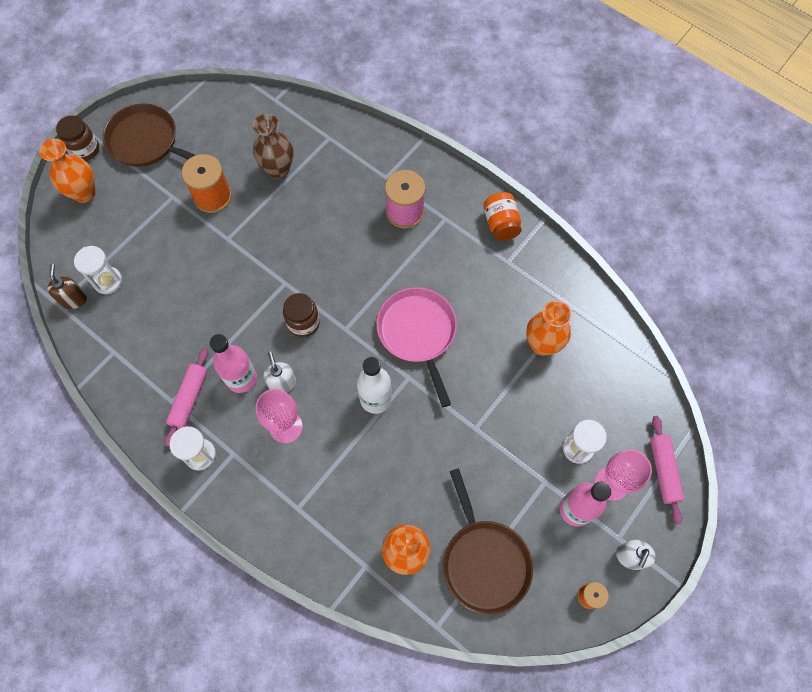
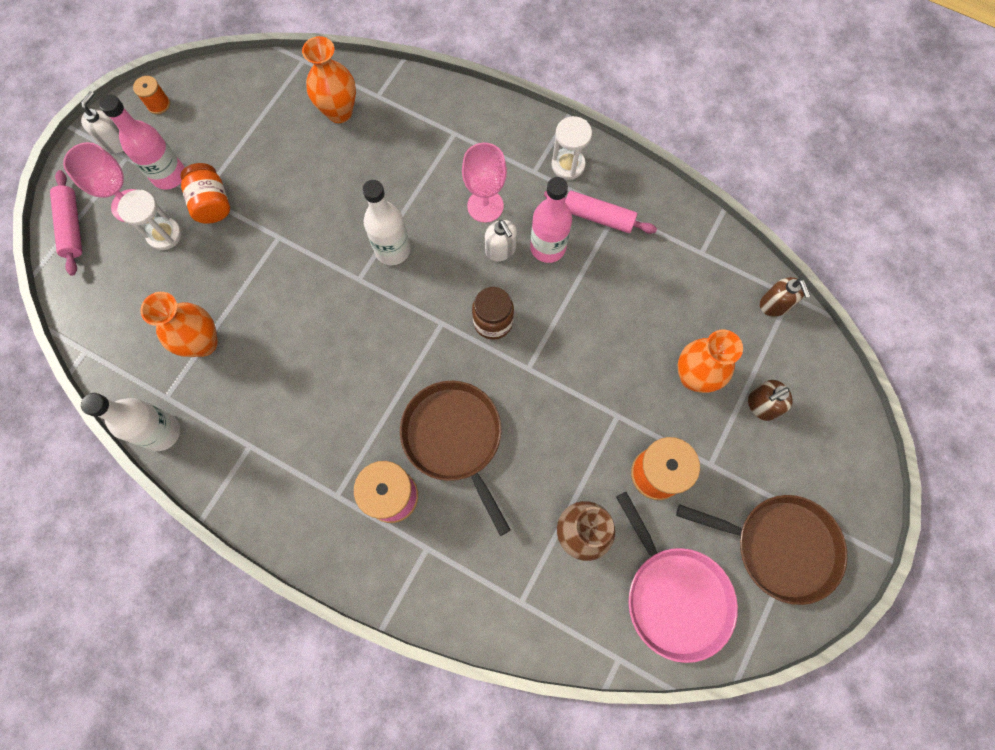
camera: 170 degrees right, 5 degrees up
orange vase [39,139,96,203] -> orange vase moved to [678,330,743,393]
brown jar [56,116,99,161] -> none
white hourglass [74,246,122,294] -> none
pink rolling pin [165,348,208,447] -> pink rolling pin turned 75 degrees counterclockwise [544,191,657,234]
pink pan [376,287,457,407] -> pink pan moved to [616,492,738,663]
brown pan [443,468,533,615] -> brown pan moved to [400,381,511,536]
orange jar [483,192,522,241] -> orange jar moved to [180,163,230,224]
none -> white bottle [81,393,180,451]
none -> brown soap dispenser [748,380,793,421]

